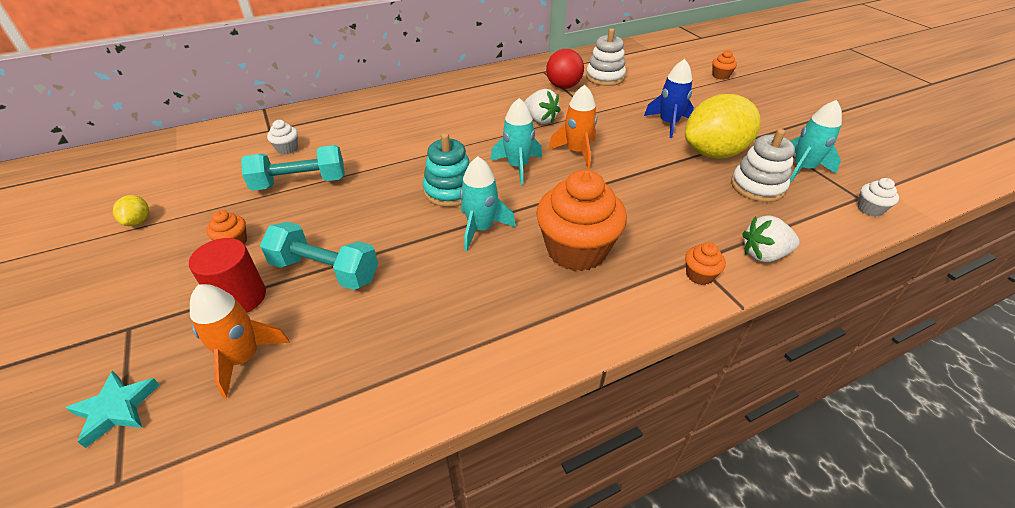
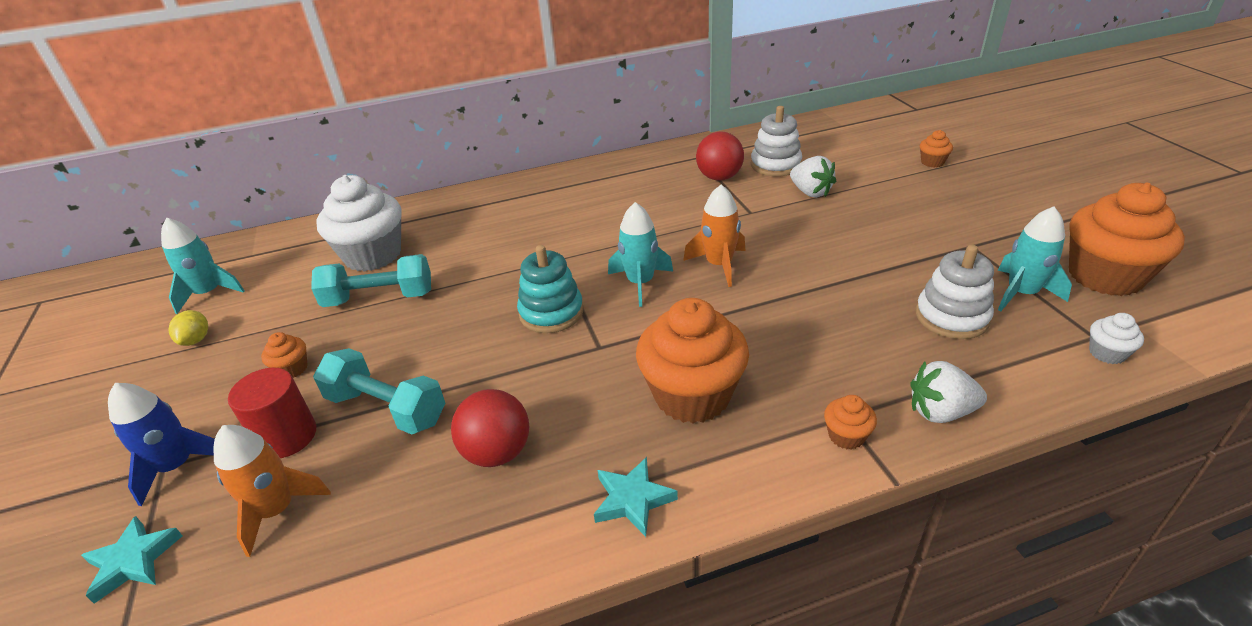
camera: 10 degrees right, 5 degrees down
white cupcake [267,120,298,154] -> white cupcake [316,175,402,272], size x2.34
turquoise rocket [460,156,516,251] -> turquoise rocket moved to [161,218,245,314]
white strawberry [524,89,561,124] -> white strawberry moved to [790,156,836,198]
blue rocket [644,59,694,138] -> blue rocket moved to [108,383,215,506]
yellow lemon [685,94,761,159] -> none
none -> red ball [451,389,529,467]
none -> turquoise star [594,457,678,537]
none -> orange cupcake [1069,183,1185,296]

